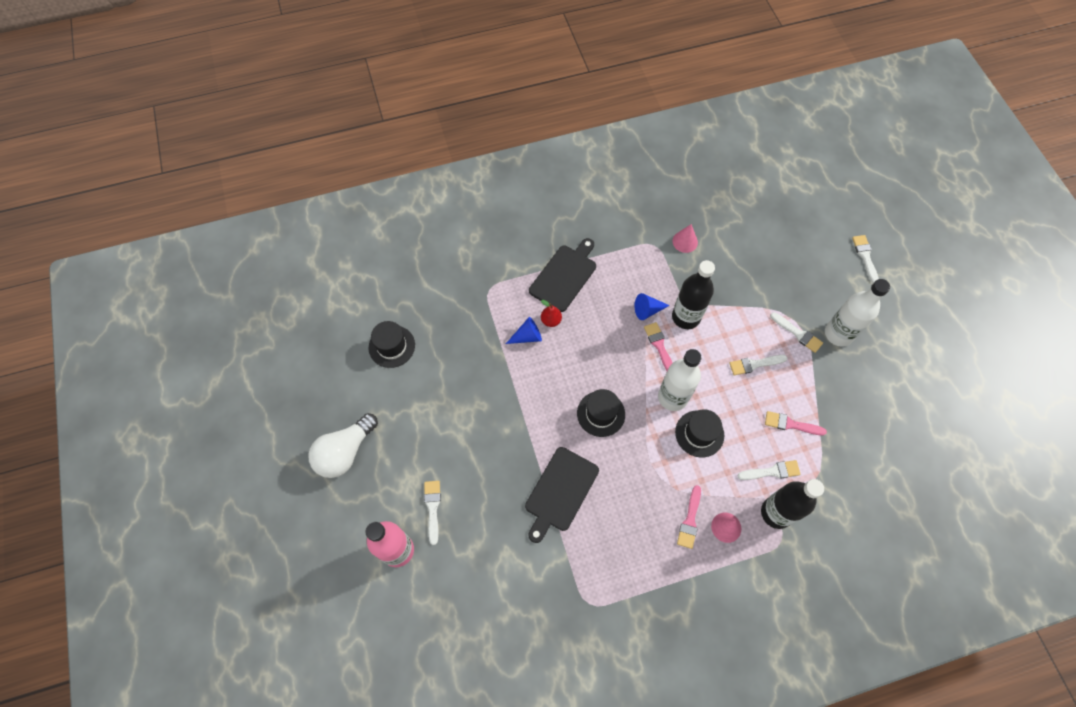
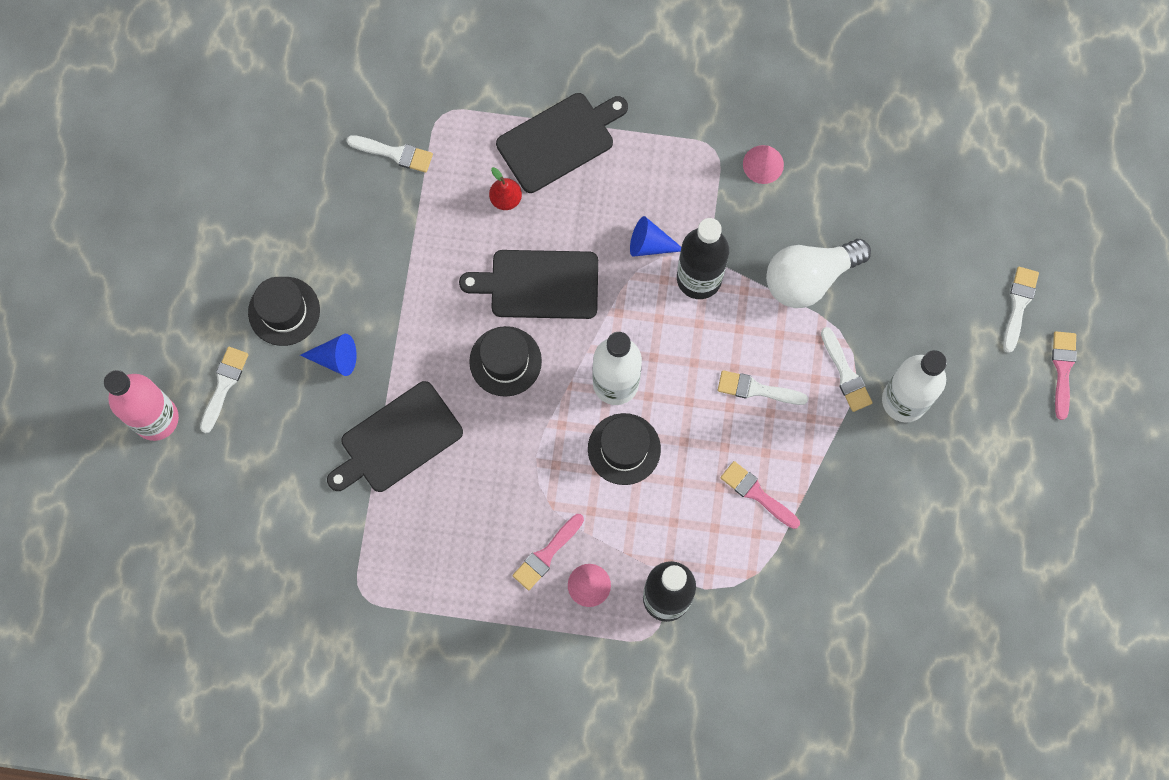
camera: 25 degrees right, 10 degrees up
white light bulb [308,413,378,478] -> white light bulb moved to [766,239,871,308]
black hat [369,321,415,368] -> black hat moved to [248,277,320,346]
blue cone [506,317,542,344] -> blue cone moved to [300,334,357,376]
pink brush [644,322,672,371] -> pink brush moved to [1052,331,1077,420]
white brush [737,460,800,480] -> white brush moved to [346,135,433,173]
none -> black cutting board [459,250,598,319]

